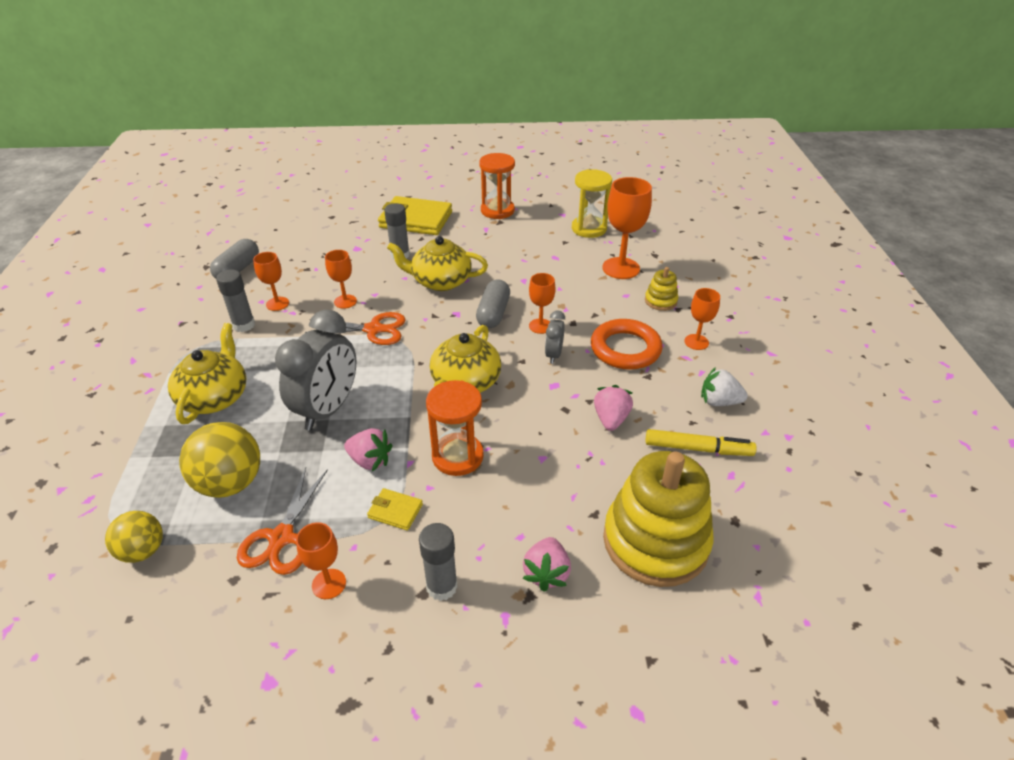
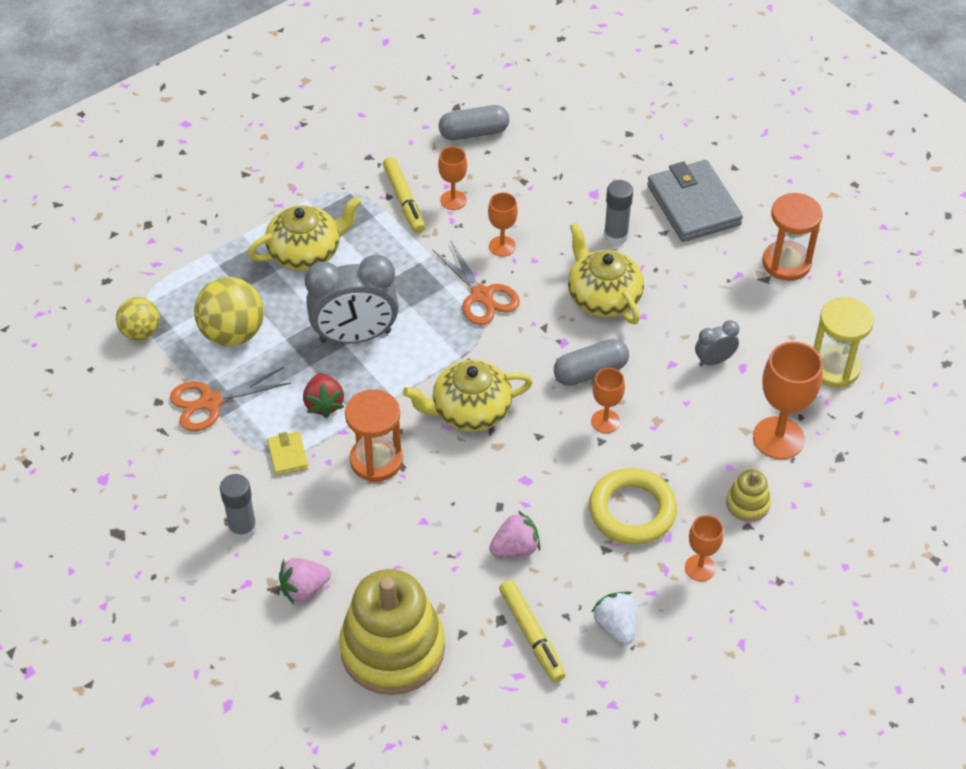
camera: 55 degrees right, 10 degrees up
grey glue stick [216,269,255,332] -> yellow marker [383,157,425,233]
orange goblet [296,522,346,599] -> none
pink strawberry [344,428,392,471] -> red strawberry [303,374,344,418]
yellow wallet [378,196,452,235] -> grey wallet [647,160,743,242]
grey clock [545,310,565,364] -> grey clock moved to [695,320,739,366]
orange ring [591,319,663,370] -> yellow ring [589,468,677,545]

